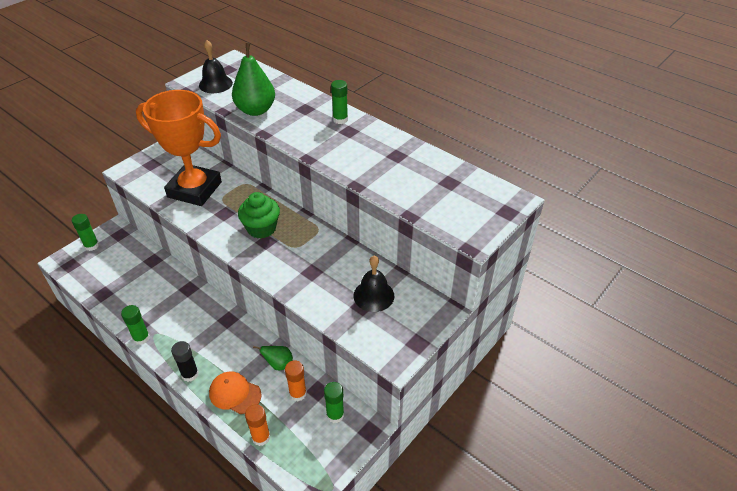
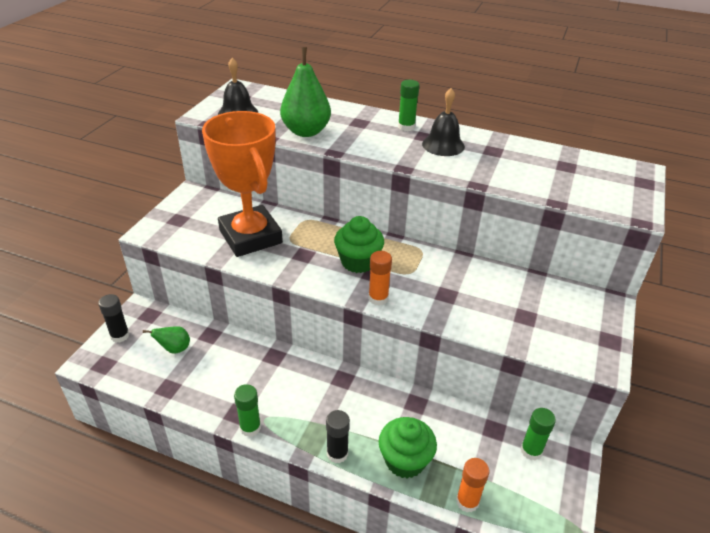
camera: 20 degrees left, 5 degrees down
green glue stick [72,214,99,251] -> black glue stick [98,294,130,343]
orange trophy [136,90,222,206] -> orange trophy turned 60 degrees clockwise [202,111,283,257]
orange cap [209,371,262,414] -> green cupcake [379,417,437,478]
green pear [253,346,293,370] -> green pear moved to [143,326,190,354]
orange glue stick [285,360,307,401] -> orange glue stick moved to [368,251,392,306]
black bell [353,256,395,312] -> black bell moved to [422,88,465,156]

